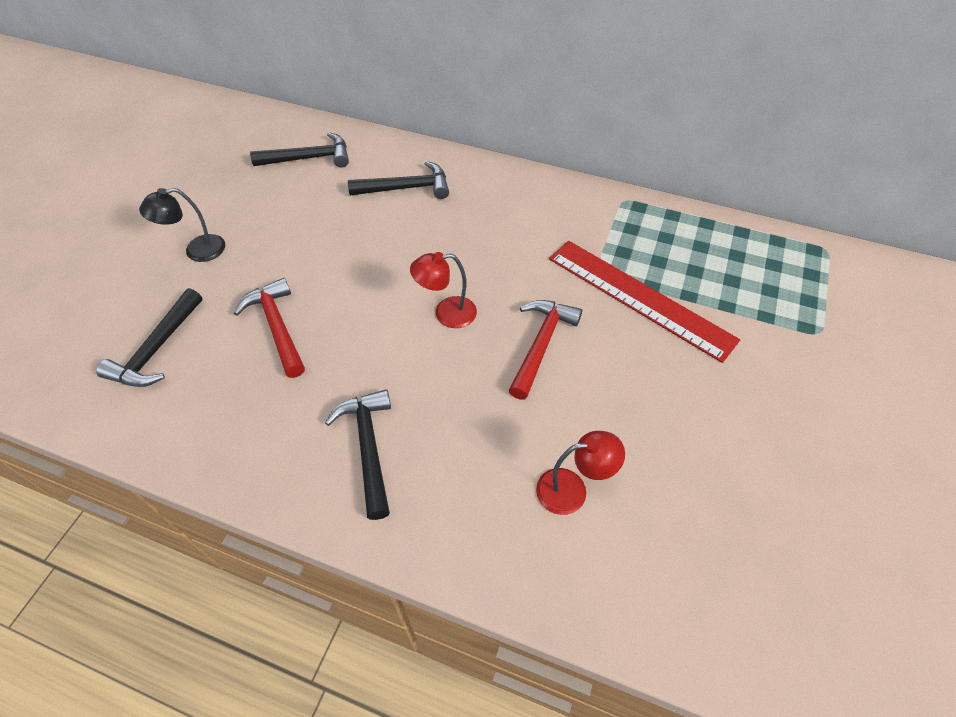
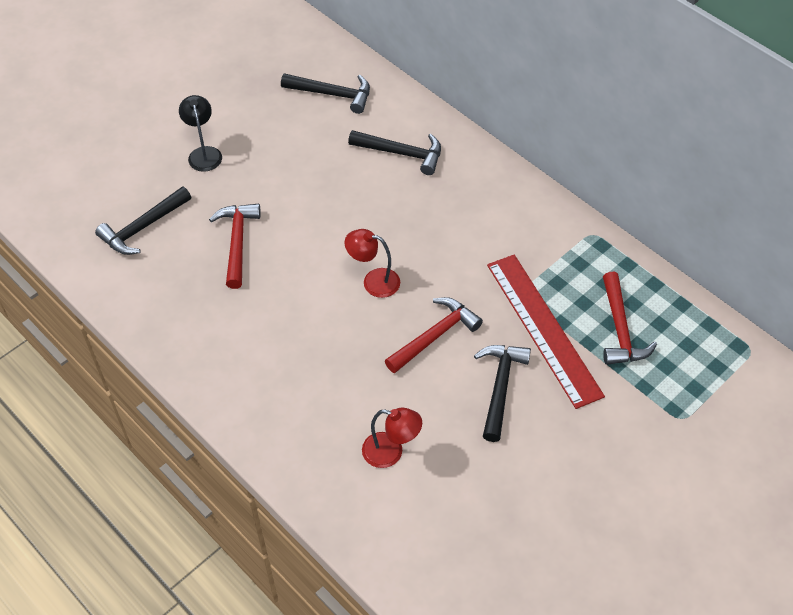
camera: 25 degrees right, 0 degrees up
black lamp [139,188,225,262] -> black lamp turned 75 degrees clockwise [179,95,222,172]
black hammer [325,389,391,520] -> black hammer moved to [474,345,531,442]
none -> red hammer [603,272,657,365]

